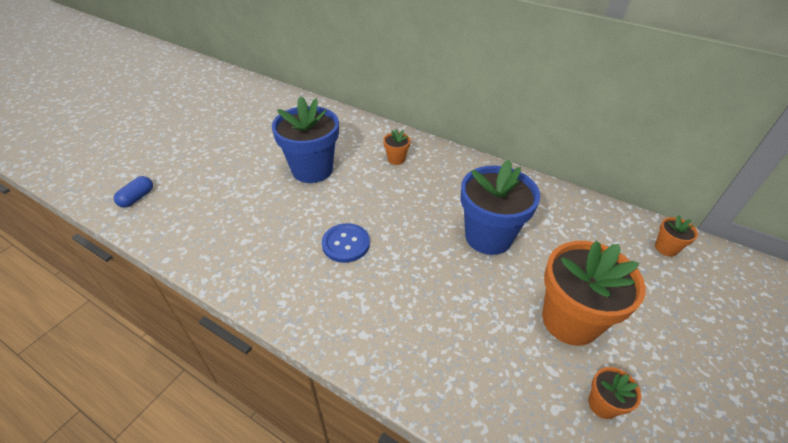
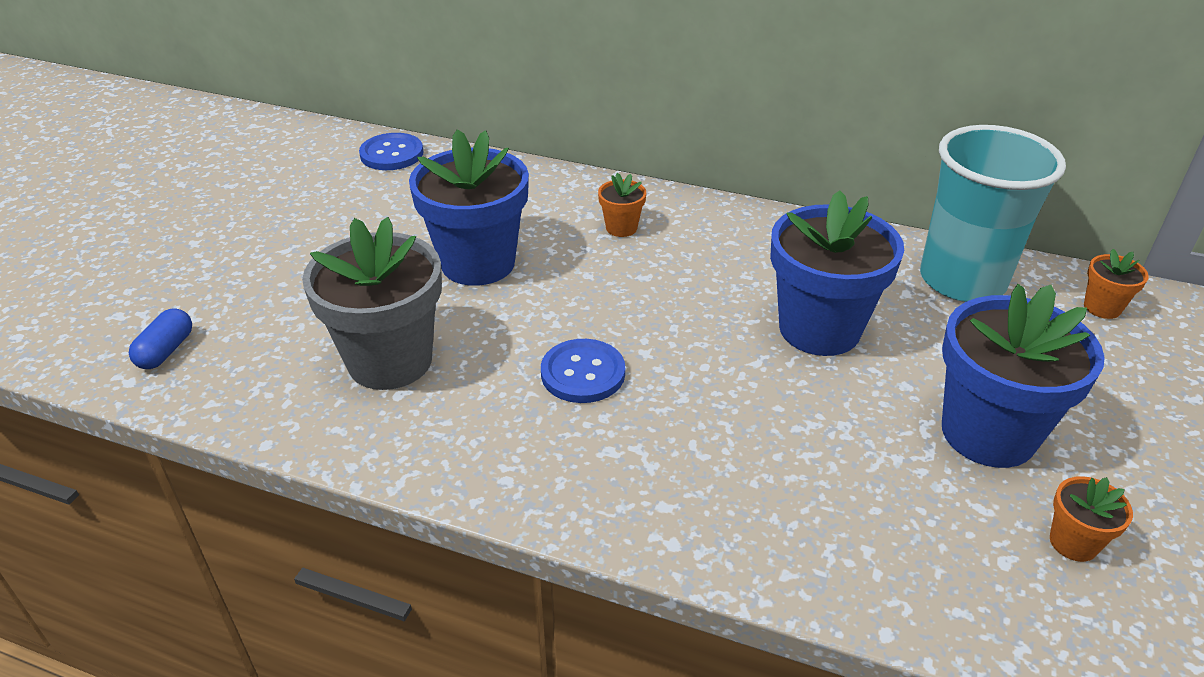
camera: 10 degrees left, 5 degrees down
orange flower pot [542,241,646,346] -> blue flower pot [942,284,1105,468]
none -> grey flower pot [302,217,442,390]
none -> blue button [359,133,423,170]
none -> turquoise cup [920,125,1066,302]

